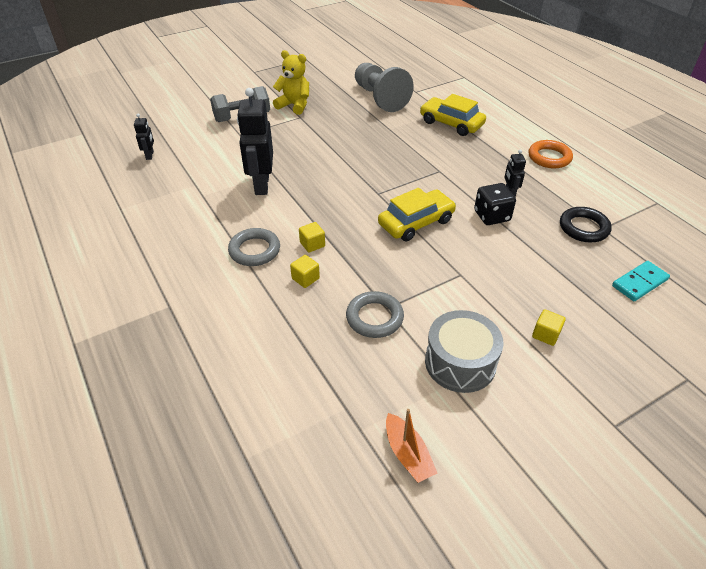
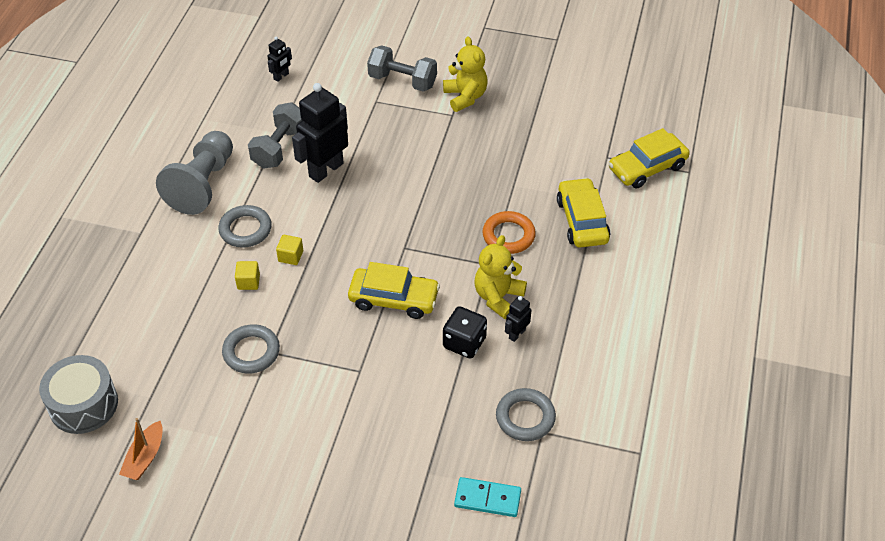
camera: 45 degrees right, 5 degrees up
grey pawn [355,63,413,112] -> grey pawn moved to [156,131,233,215]
grey drum [425,310,504,393] -> grey drum moved to [39,355,118,434]
orange ring [528,140,573,169] -> orange ring moved to [482,211,536,254]
yellow cube [532,309,566,346] -> none
black ring [560,207,611,243] -> grey ring [496,388,556,441]
none -> grey dumbbell [248,102,302,169]
none -> yellow teddy bear [474,235,527,319]
none -> yellow car [609,128,690,188]

